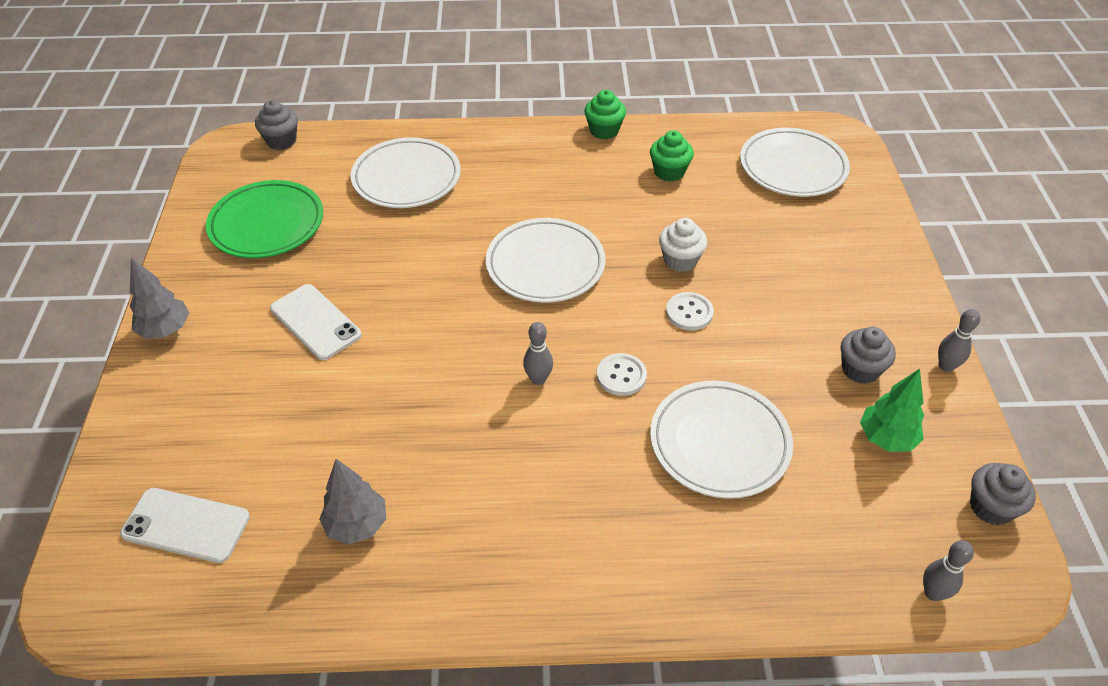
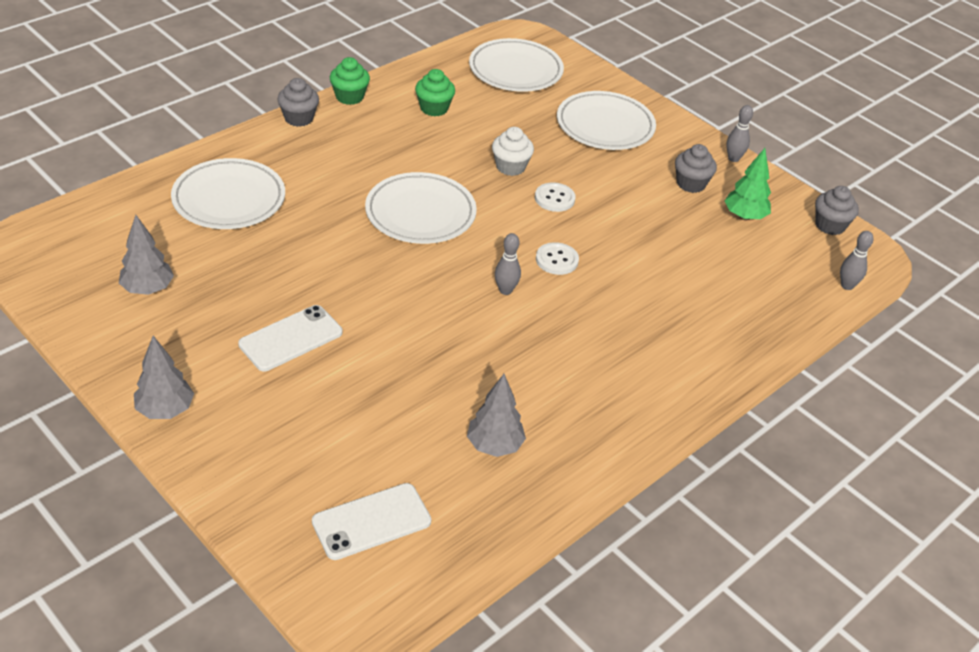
camera: 45 degrees left, 5 degrees down
green plate [206,180,323,258] -> grey tree [119,215,174,295]
grey cupcake [255,100,298,150] -> grey cupcake moved to [277,78,319,127]
white phone [270,284,362,360] -> white phone turned 45 degrees counterclockwise [238,305,343,371]
white plate [650,381,793,499] -> white plate moved to [557,91,656,150]

